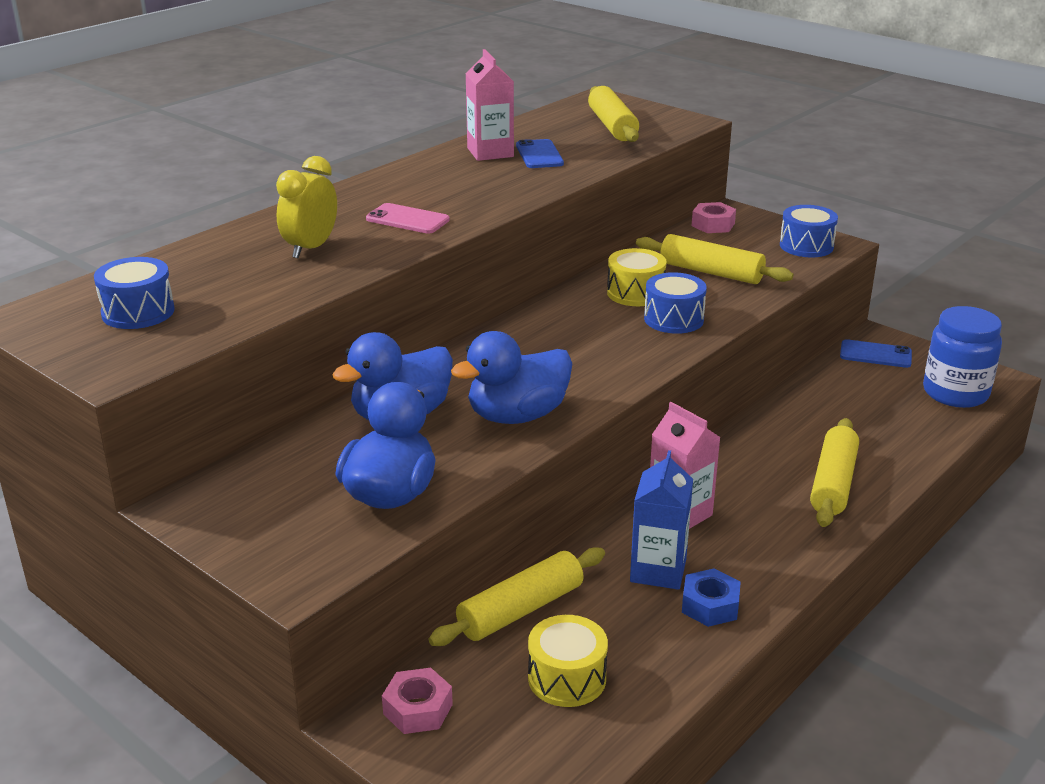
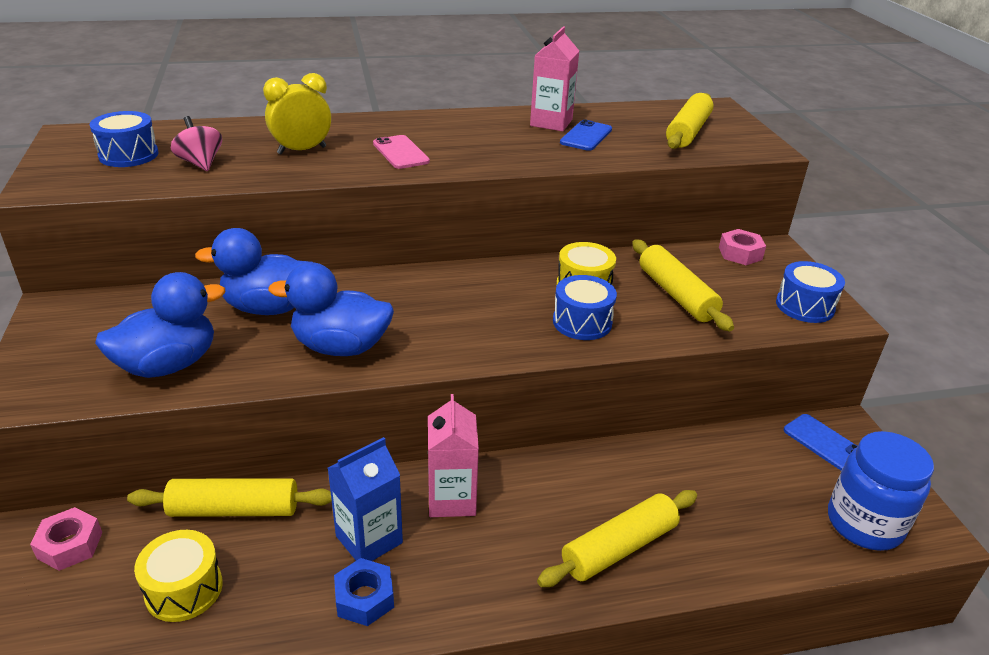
camera: 35 degrees right, 5 degrees up
none -> pink spinning top [171,116,222,171]

